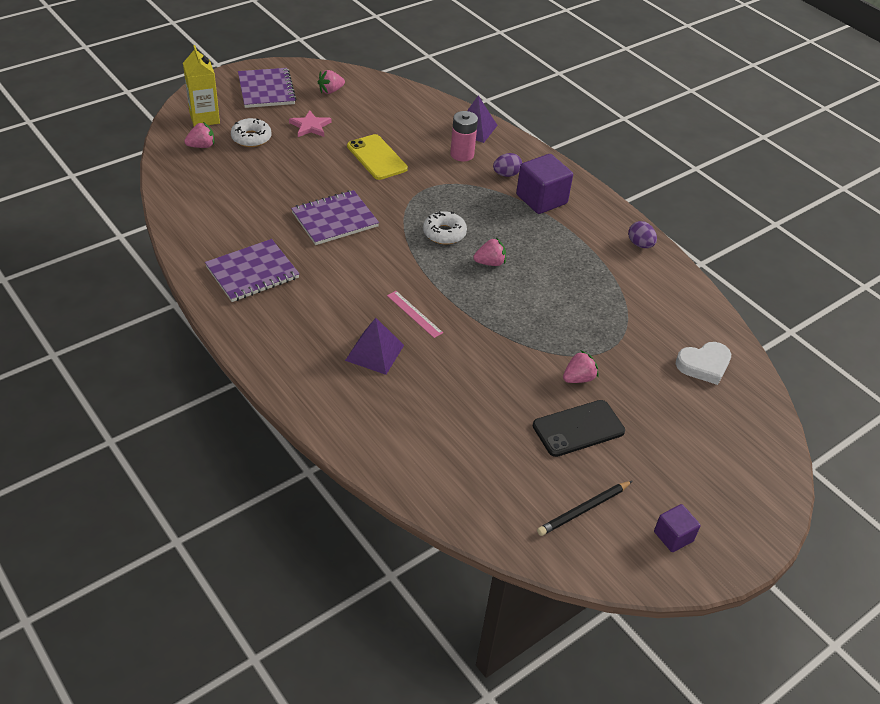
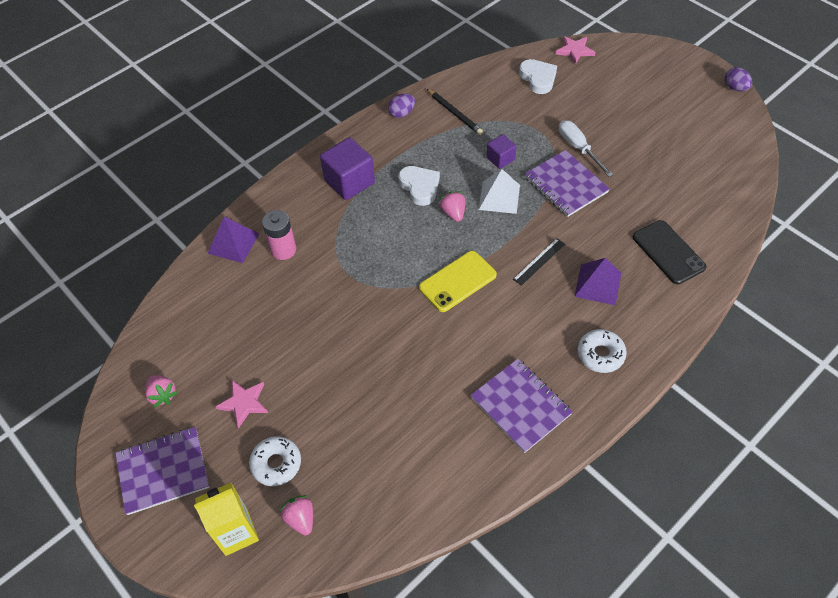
camera: 90 degrees left, 10 degrees up
purple notebook [291,190,379,245] -> purple notebook moved to [525,150,610,217]
yellow phone [347,134,408,180] -> yellow phone moved to [419,251,497,312]
pink ruler [387,291,443,338] -> black ruler [513,238,565,286]
white donut [423,211,467,245] -> white donut moved to [578,329,627,373]
purple egg [493,153,522,177] -> purple egg moved to [725,67,752,91]
black phone [533,400,625,457] -> black phone moved to [633,220,707,284]
black pencil [537,481,632,536] -> black pencil moved to [427,89,483,135]
pink strawberry [563,351,599,383] -> white screwdriver [559,120,613,177]
purple cube [654,504,701,552] -> purple cube moved to [486,134,516,169]
none -> white heart [398,166,440,206]
none -> white pyramid [479,169,520,214]
none -> pink star [555,36,596,65]

